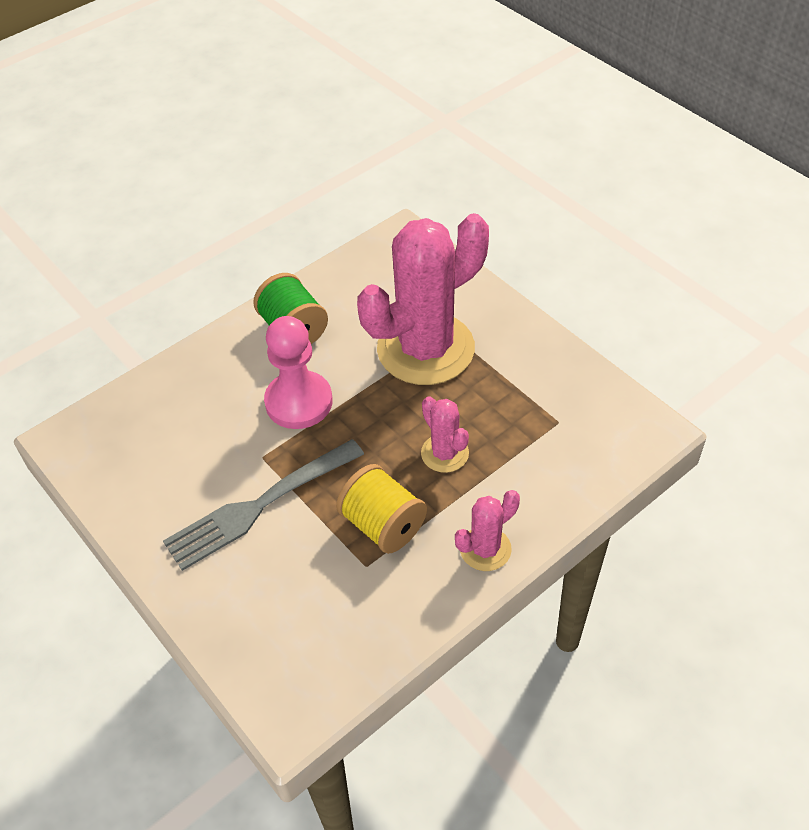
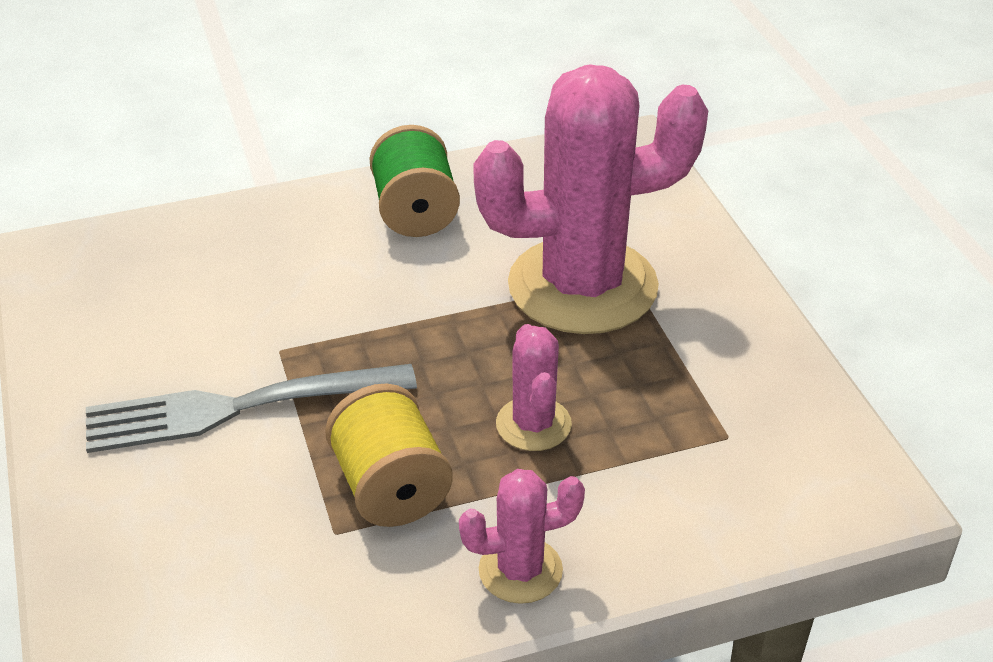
camera: 20 degrees right, 10 degrees down
pink pawn [264,316,333,429] -> none

